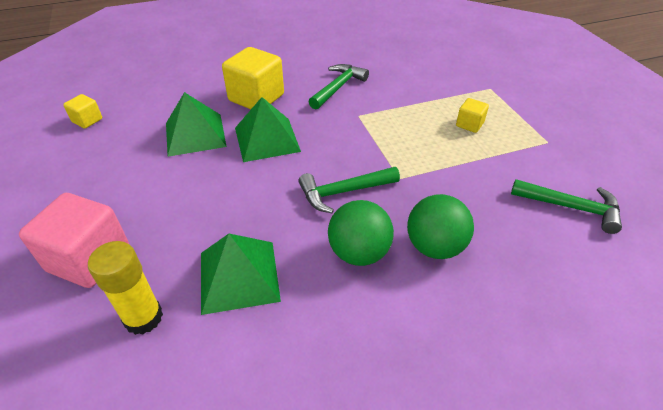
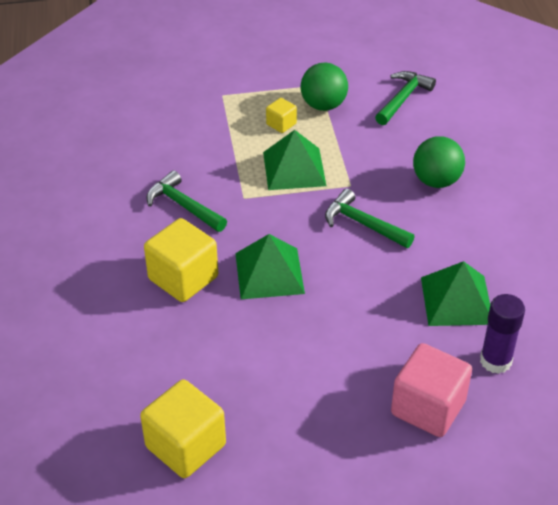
camera: 80 degrees left, 0 degrees up
yellow cube [63,94,102,129] -> yellow cube [140,379,226,478], size x2.00
yellow glue stick [88,241,163,335] -> purple glue stick [480,294,525,374]
green pyramid [166,92,227,157] -> green pyramid moved to [263,130,326,190]
green hammer [298,167,400,213] -> green hammer turned 135 degrees clockwise [325,189,415,248]
green ball [328,200,394,266] -> green ball moved to [301,63,348,111]

